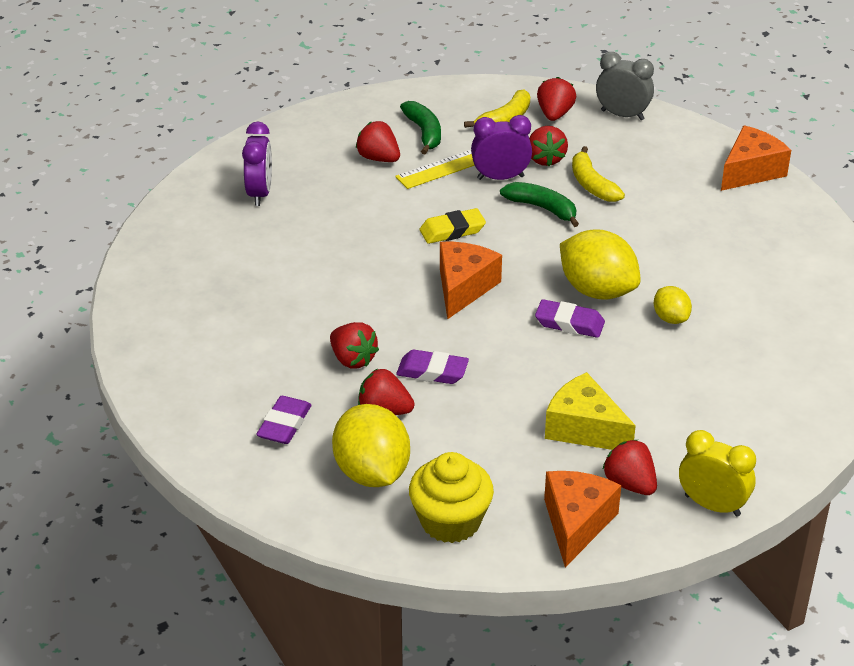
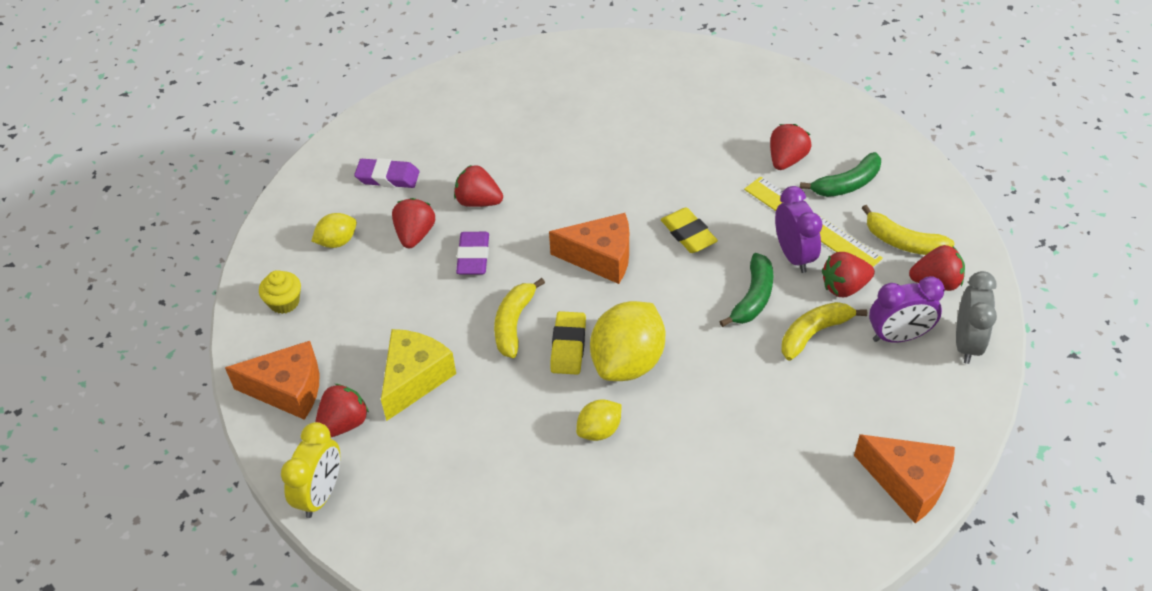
camera: 80 degrees right, 10 degrees up
purple clock [242,122,272,206] -> purple clock moved to [869,276,945,343]
red strawberry [330,322,379,369] -> red strawberry turned 75 degrees clockwise [454,165,503,207]
yellow lemon [332,404,410,487] -> yellow lemon [311,213,357,248], size x0.52
yellow cupcake [409,452,494,543] -> yellow cupcake [259,270,301,314], size x0.57
purple eraser [535,299,605,338] -> yellow eraser [550,311,586,375]
none -> yellow banana [494,278,545,358]

